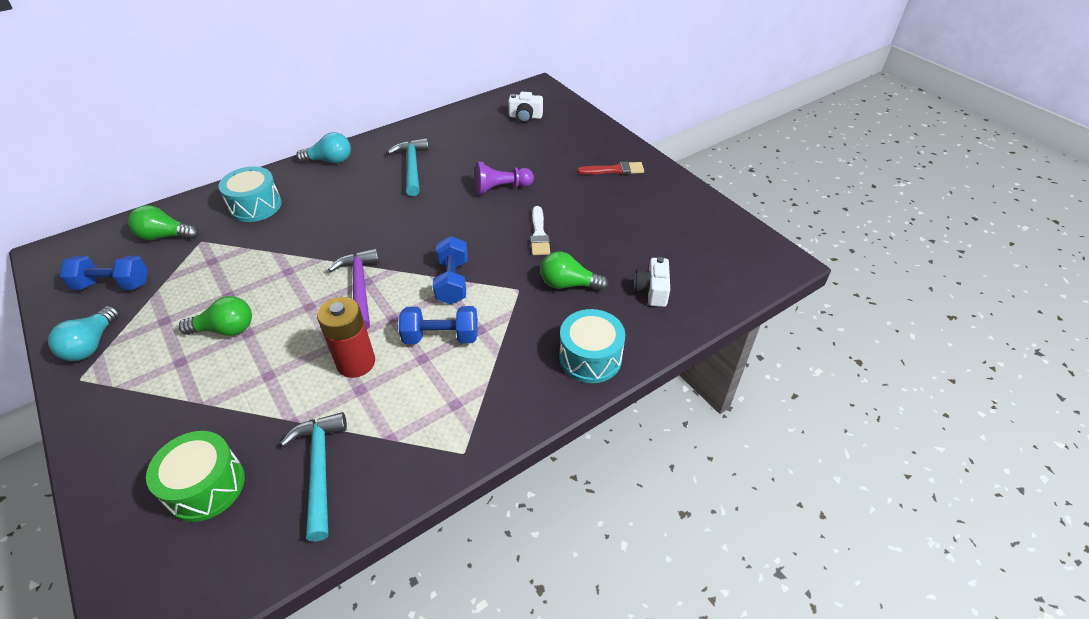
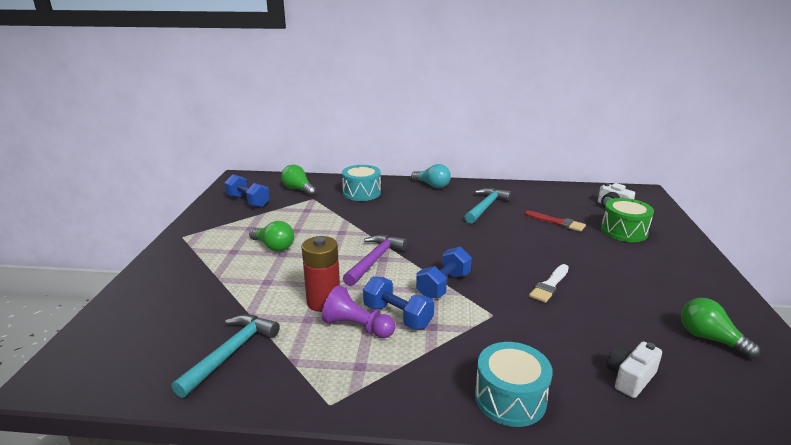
camera: 40 degrees right, 20 degrees down
turquoise light bulb [48,306,119,361] -> none
green drum [146,431,245,522] -> green drum moved to [601,198,654,242]
purple pawn [475,162,534,195] -> purple pawn moved to [322,285,395,338]
green light bulb [540,252,608,291] -> green light bulb moved to [681,298,760,359]
red brush [577,161,644,175] -> red brush moved to [525,211,586,232]

